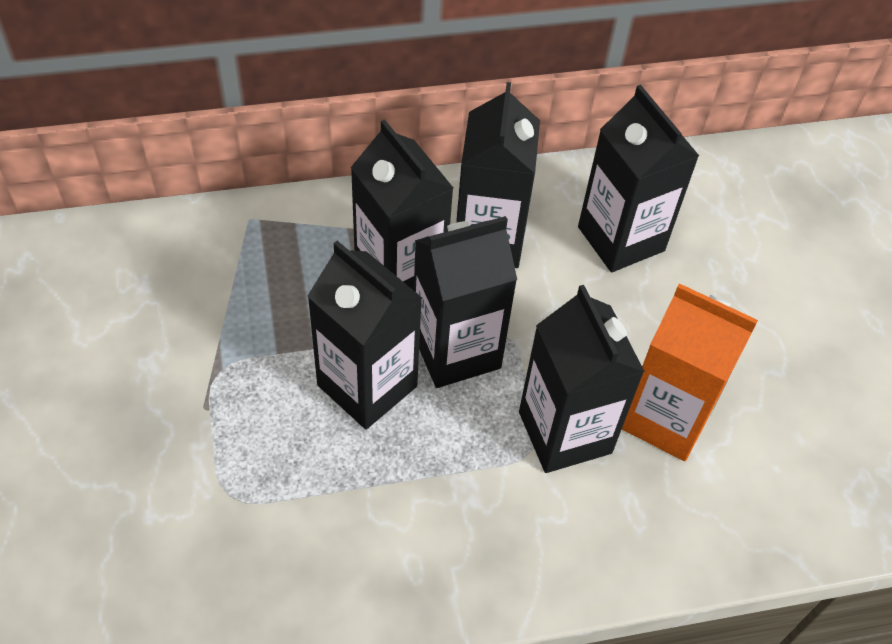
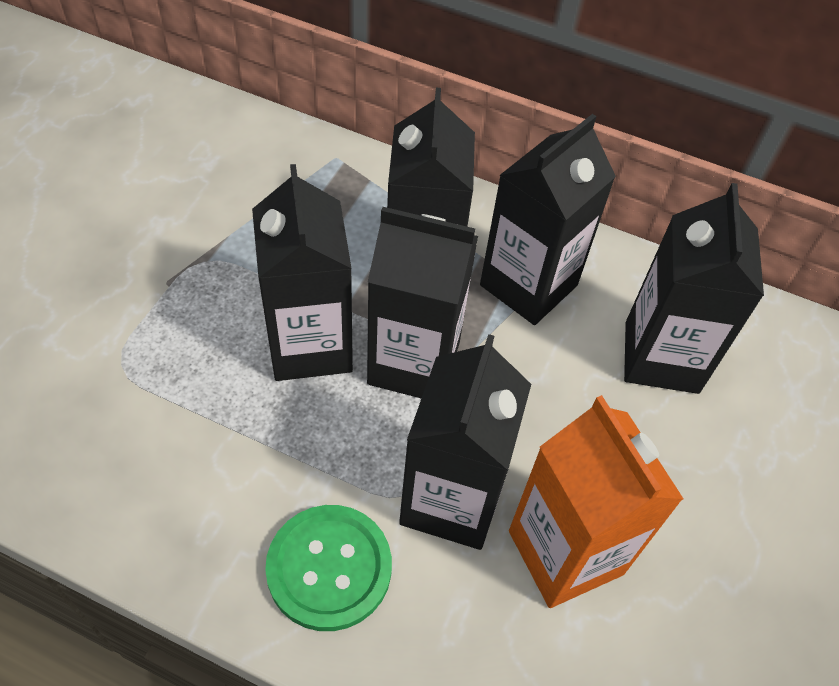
camera: 35 degrees right, 0 degrees up
none -> green button [265,505,392,631]

